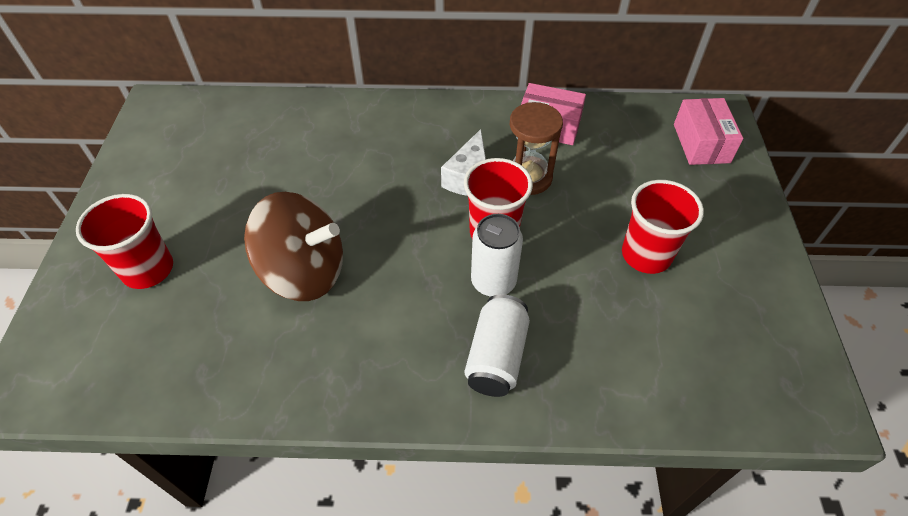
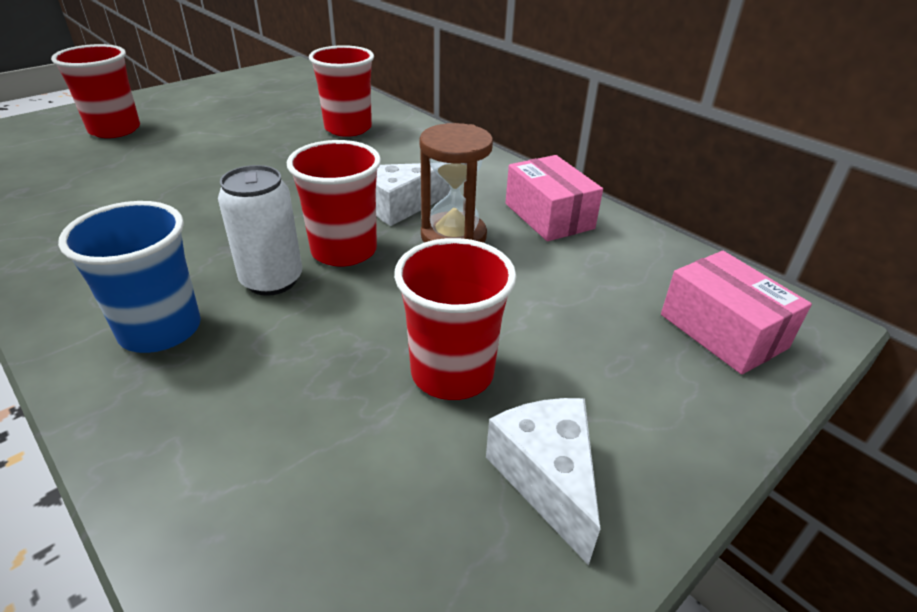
camera: 45 degrees right, 15 degrees down
brown spinning top [244,192,343,301] -> none
white can [465,294,530,397] -> blue cup [58,201,201,353]
pink box [674,98,743,165] -> pink box turned 75 degrees counterclockwise [661,251,812,374]
none -> red cup [309,45,374,137]
none -> white cheese [486,398,600,565]

